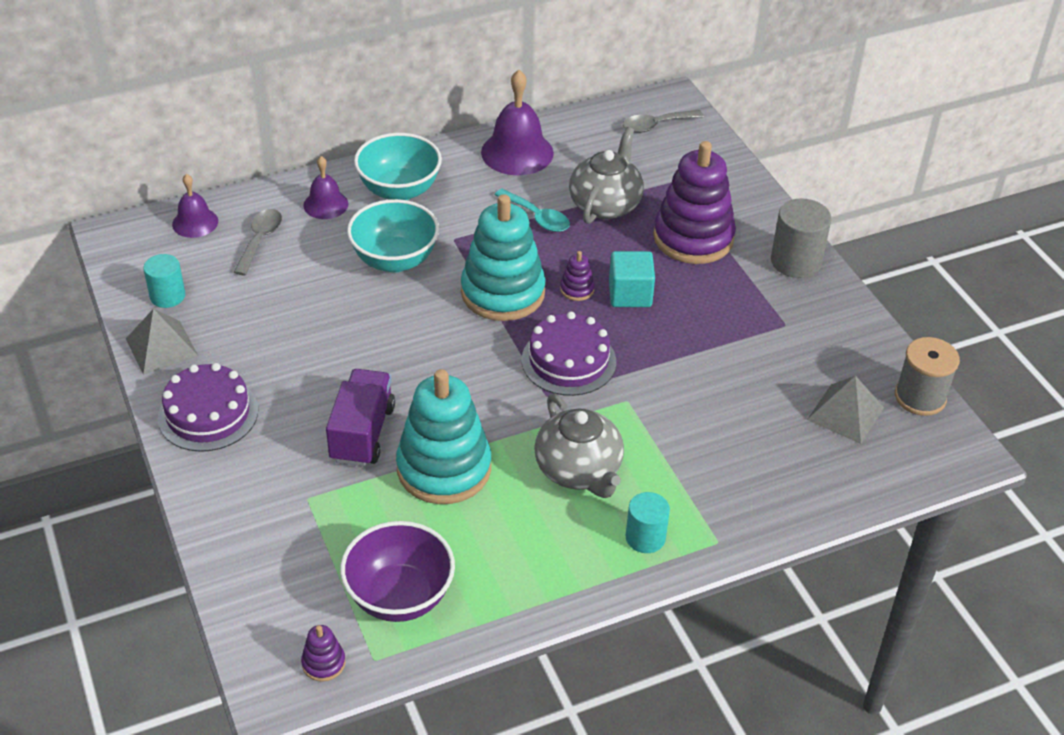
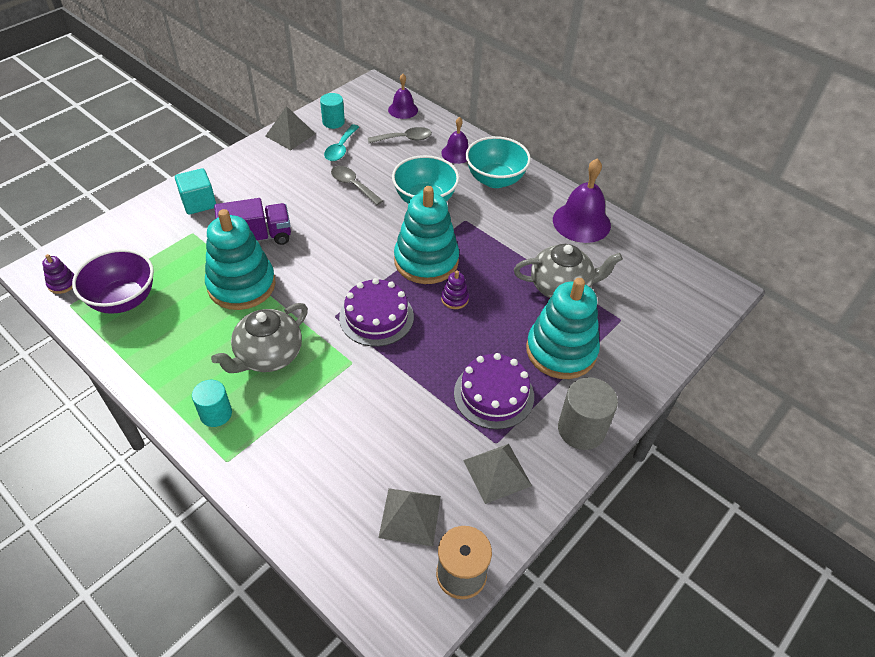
camera: 65 degrees right, 5 degrees up
purple cake [158,363,258,452] -> purple cake moved to [454,353,534,429]
turquoise spoon [495,189,570,232] -> turquoise spoon moved to [324,125,359,161]
turquoise cube [609,251,655,307] -> turquoise cube moved to [175,168,216,215]
grey spoon [623,110,704,133] -> grey spoon moved to [331,166,383,205]
purple stacking toy [653,141,736,264] -> turquoise stacking toy [526,278,600,379]
none -> grey pyramid [463,444,532,504]

